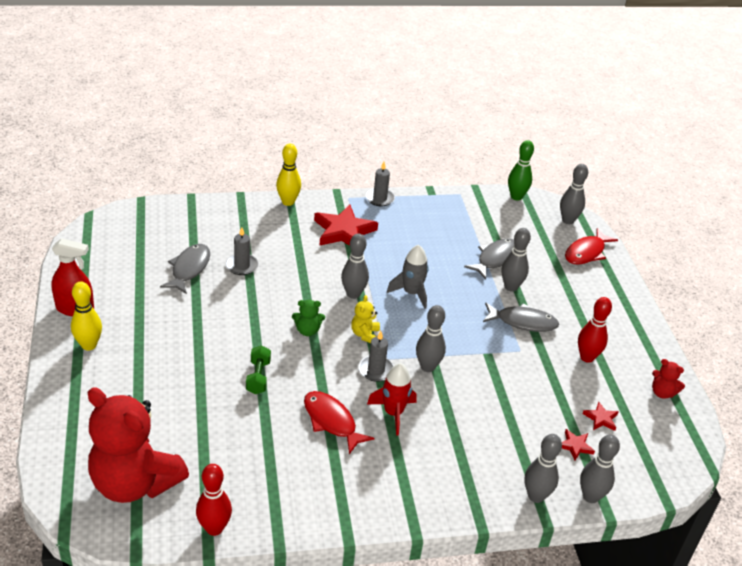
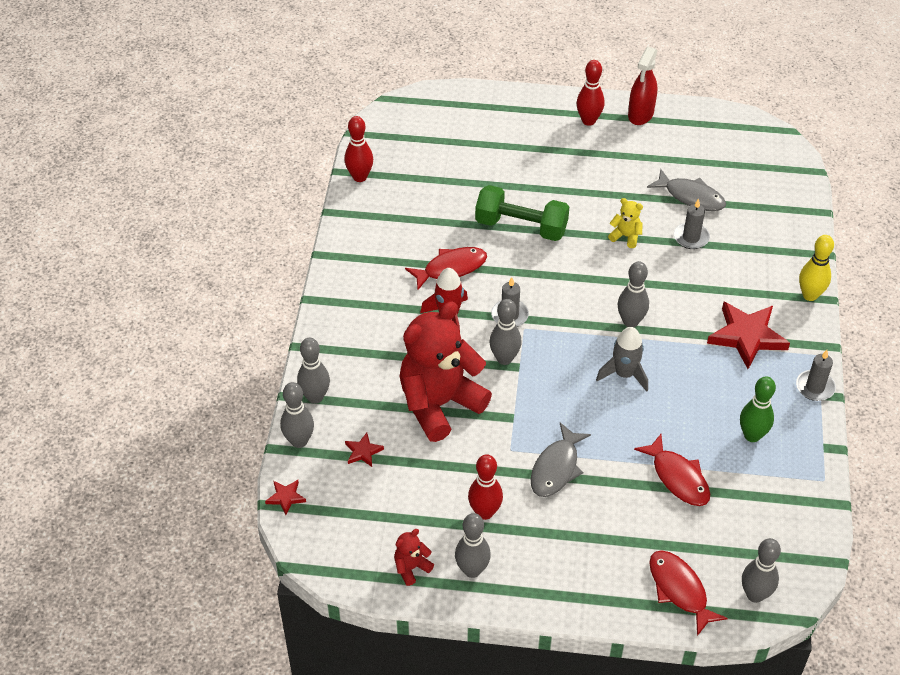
camera: 110 degrees right, 10 degrees up
yellow bowling pin [71,282,102,351] -> red bowling pin [577,60,605,126]
red teddy bear [88,388,189,503] -> red teddy bear moved to [400,302,492,442]
green dumbbell [246,345,271,394] -> green dumbbell [475,185,569,241], size x1.82
green teddy bear [292,300,325,336] -> none
yellow teddy bear [351,295,380,343] -> yellow teddy bear moved to [608,198,643,248]
grey fish [464,238,514,280] -> red fish [634,434,710,506]
grey bowling pin [502,228,531,292] -> grey bowling pin moved to [455,513,491,578]
green bowling pin [508,140,534,200] -> green bowling pin moved to [740,376,776,442]
red star [583,402,618,431] -> red star moved to [265,480,306,515]

